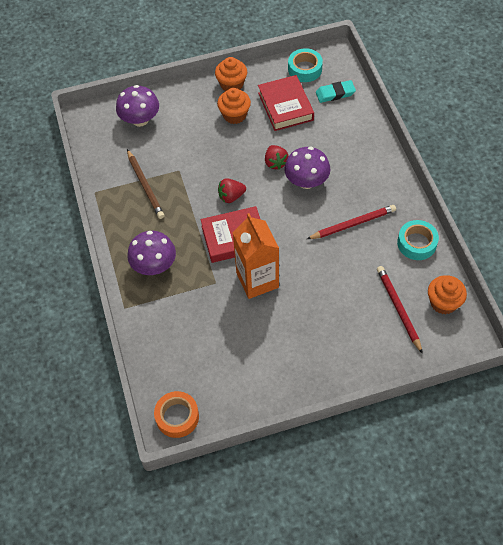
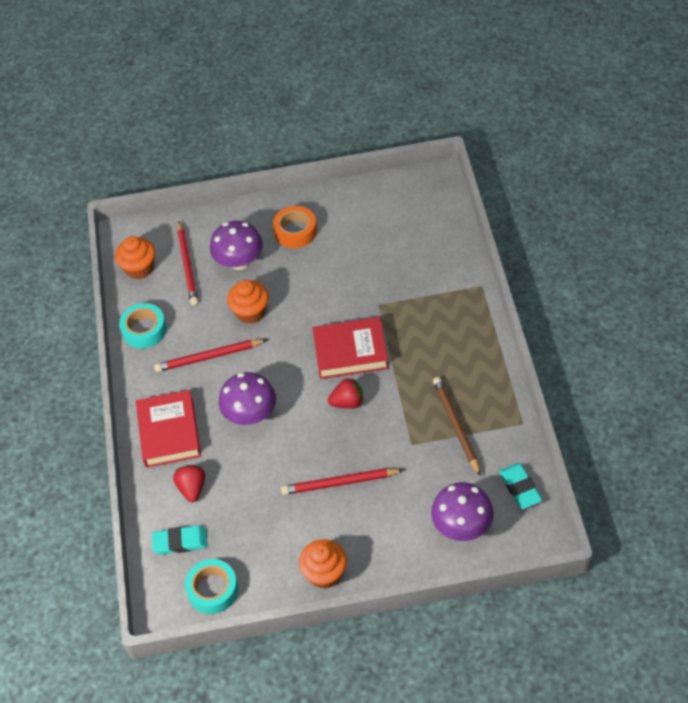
camera: 170 degrees left, 5 degrees down
purple mushroom [127,231,176,275] -> purple mushroom moved to [210,221,263,270]
orange tape [154,391,199,438] -> orange tape moved to [273,206,317,248]
orange cupcake [217,88,251,124] -> orange cupcake moved to [227,280,269,324]
orange carton [232,213,279,299] -> none
red book [258,75,314,131] -> red book moved to [136,390,201,468]
red strawberry [265,145,289,170] -> red strawberry moved to [173,465,205,502]
none -> red pencil [281,468,403,495]
none -> turquoise eraser [499,463,543,509]

